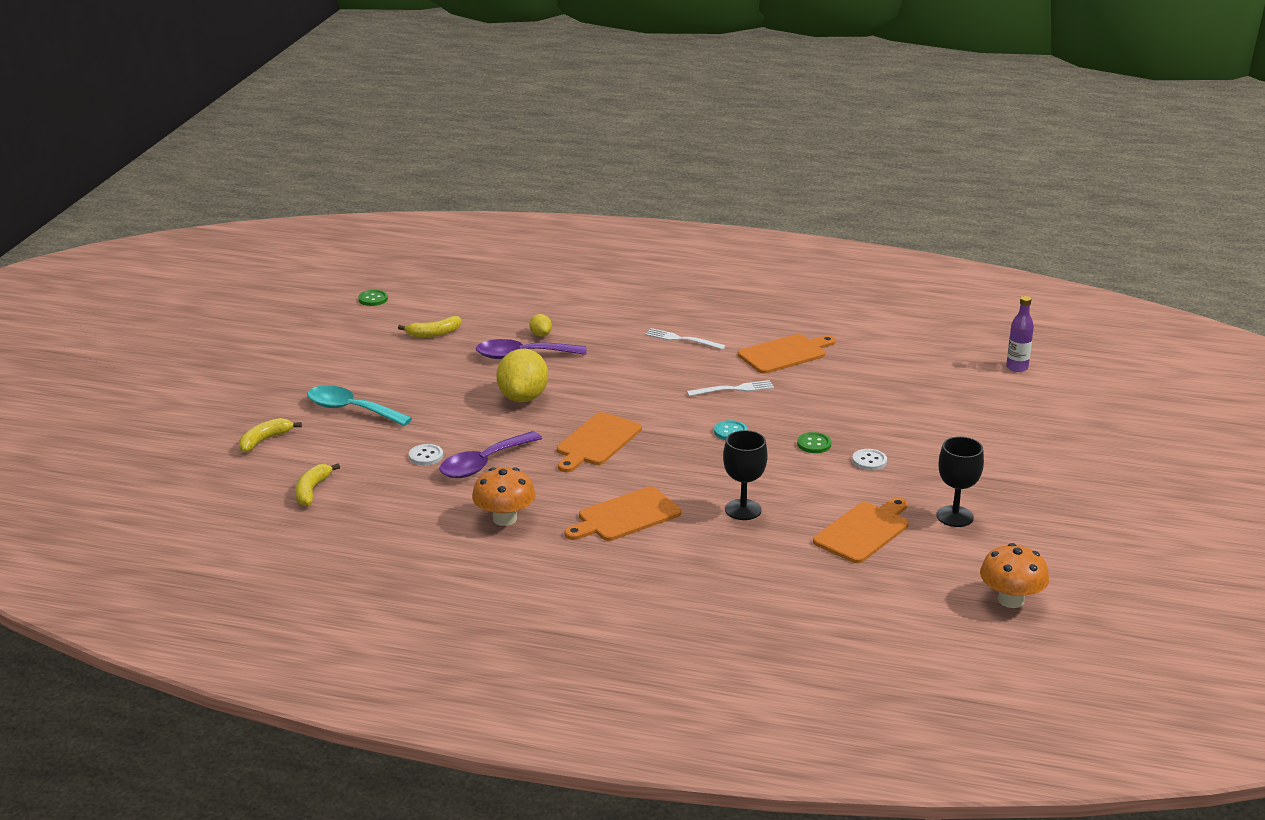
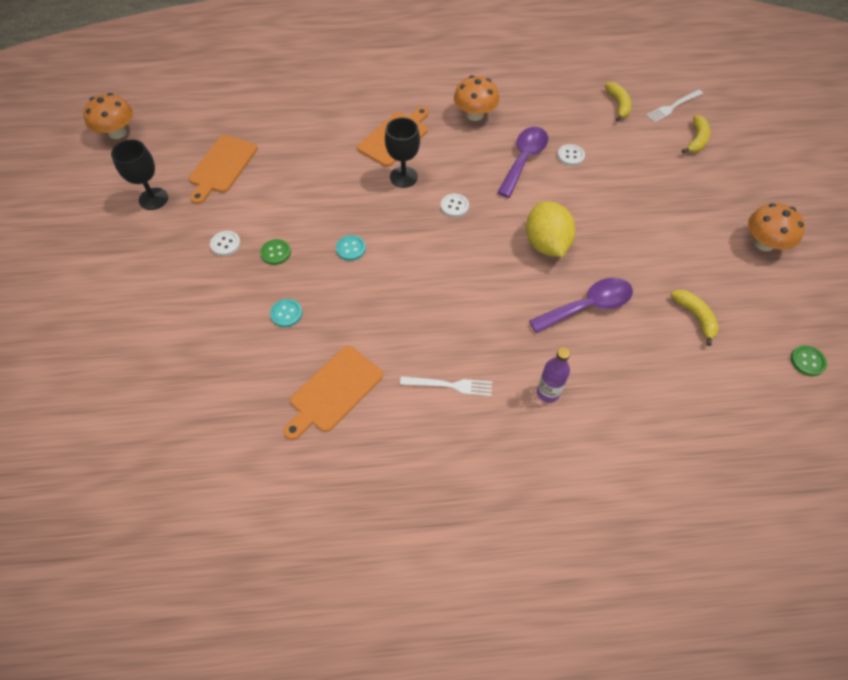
camera: 160 degrees right, 30 degrees up
turquoise spoon [307,385,412,426] -> none
yellow banana [398,316,461,338] -> yellow banana turned 105 degrees clockwise [671,290,719,346]
yellow lemon [529,314,552,337] -> none
orange cutting board [557,412,642,472] -> white button [441,194,469,217]
white fork [687,380,774,396] -> white fork moved to [646,90,703,123]
black goblet [723,430,767,520] -> black goblet moved to [385,117,420,188]
purple bottle [1006,296,1034,372] -> purple bottle moved to [537,347,570,403]
none -> turquoise button [270,299,302,327]
none -> orange mushroom [748,203,805,251]

